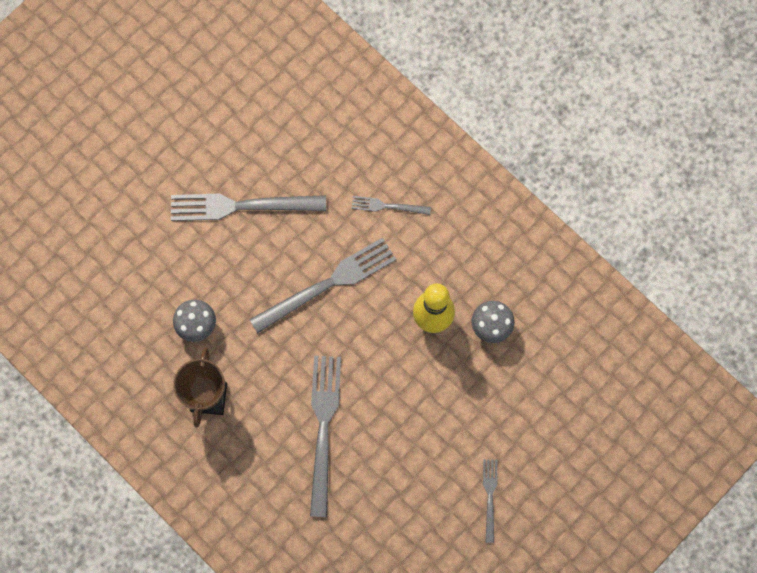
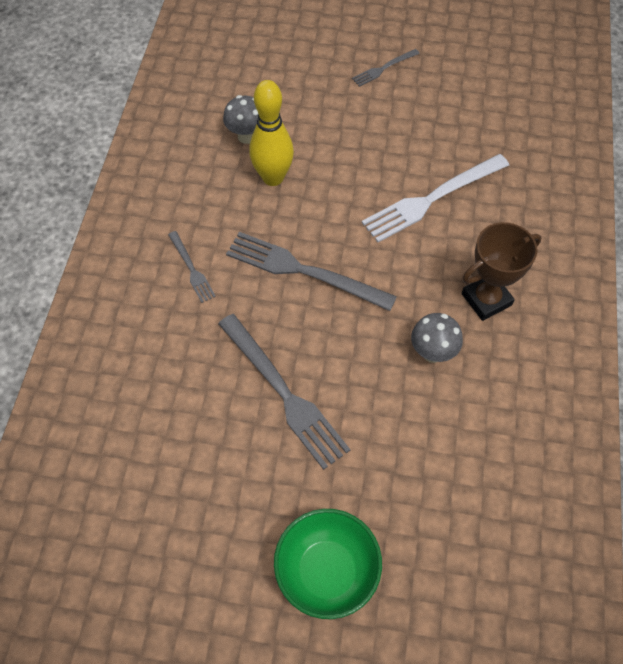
camera: 125 degrees left, 15 degrees down
grey fork [310,356,341,517] -> white fork [362,154,509,242]
none -> green bowl [274,509,382,619]

